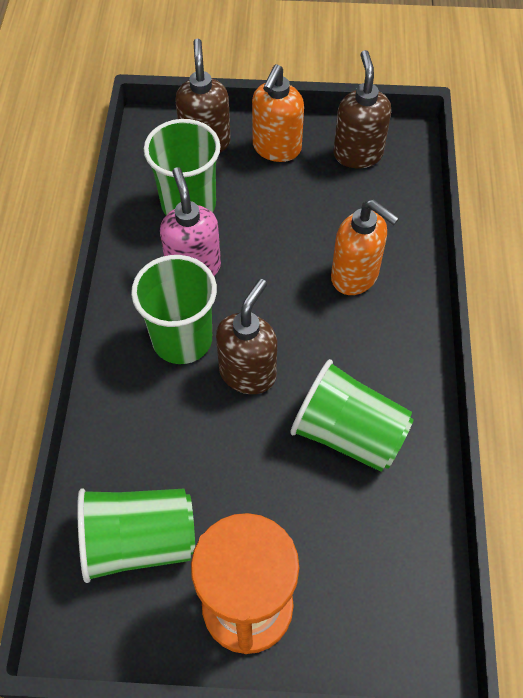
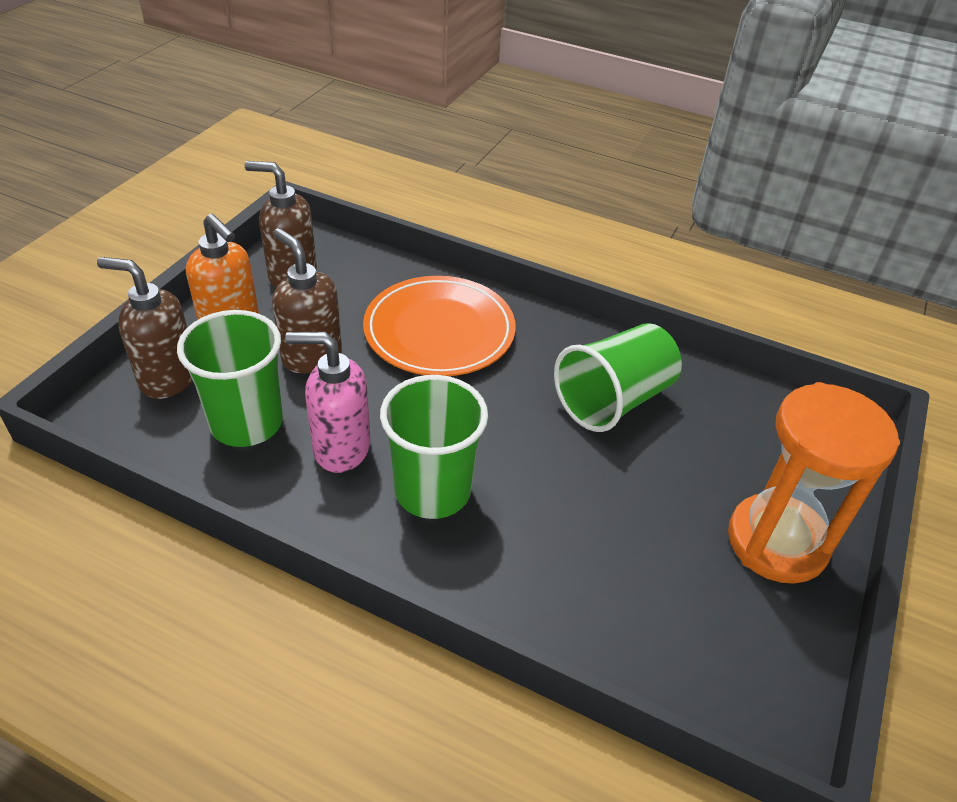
camera: 70 degrees left, 15 degrees down
green cup [77,488,195,583] -> none
brown soap dispenser [216,279,277,394] -> brown soap dispenser moved to [272,228,342,373]
orange soap dispenser [331,199,399,295] -> orange plate [363,276,516,376]

